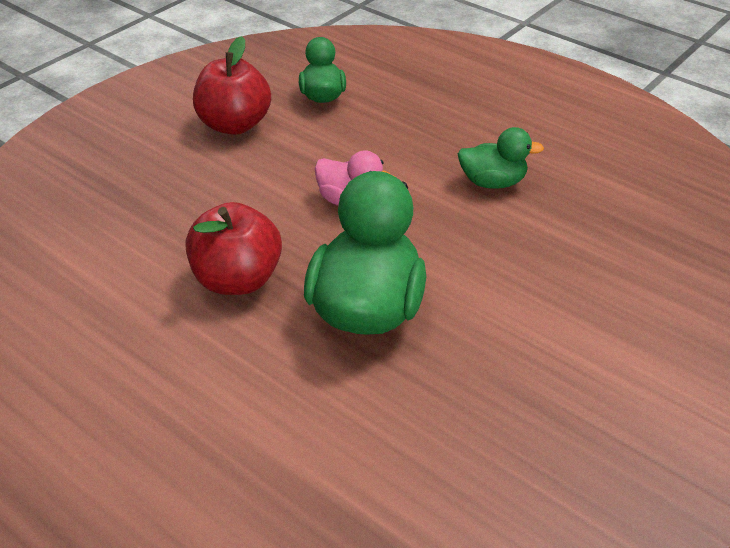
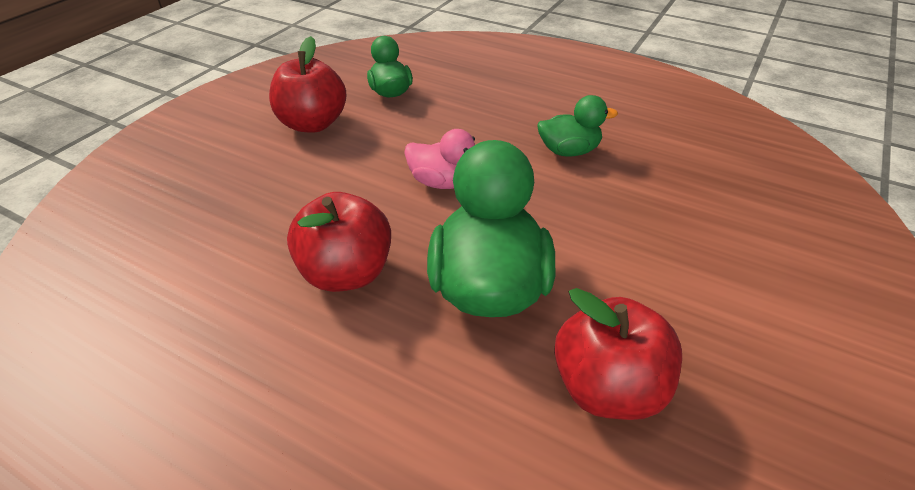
camera: 10 degrees left, 0 degrees up
none -> red apple [554,288,682,420]

